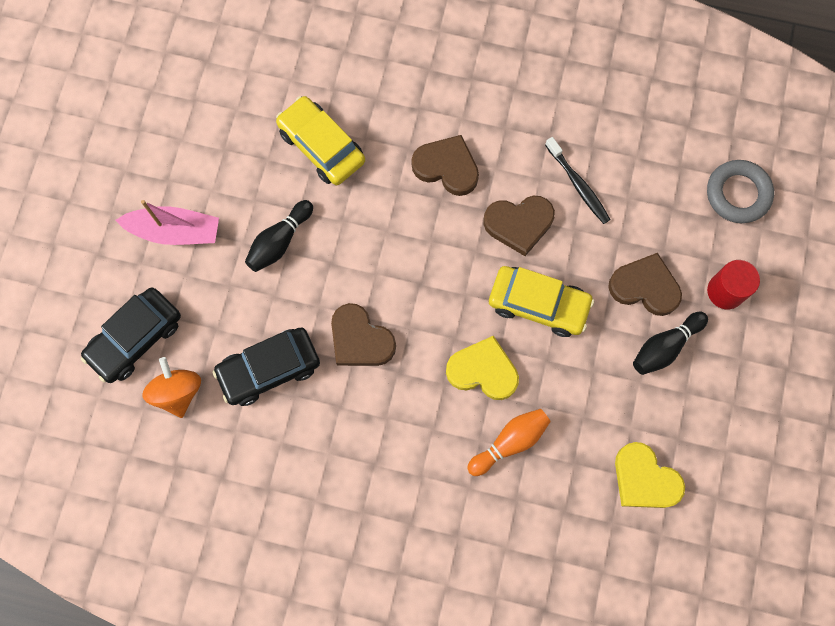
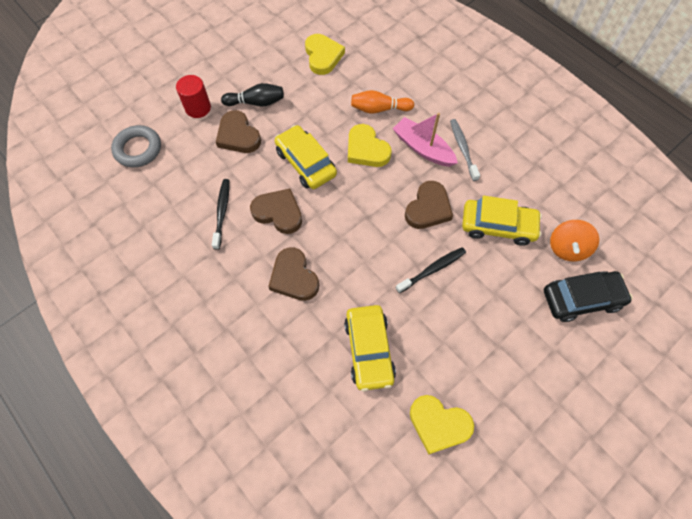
camera: 145 degrees left, 10 degrees down
pink boat [116,200,219,245] -> pink boat moved to [393,113,458,167]
black car [213,327,320,406] -> yellow car [462,196,542,246]
black bowling pin [245,200,313,272] -> none
brown heart [331,303,396,366] -> brown heart turned 45 degrees clockwise [405,181,453,229]
none -> black toothbrush [396,247,466,293]
none -> yellow heart [410,395,474,454]
none -> grey toothbrush [450,119,480,181]

